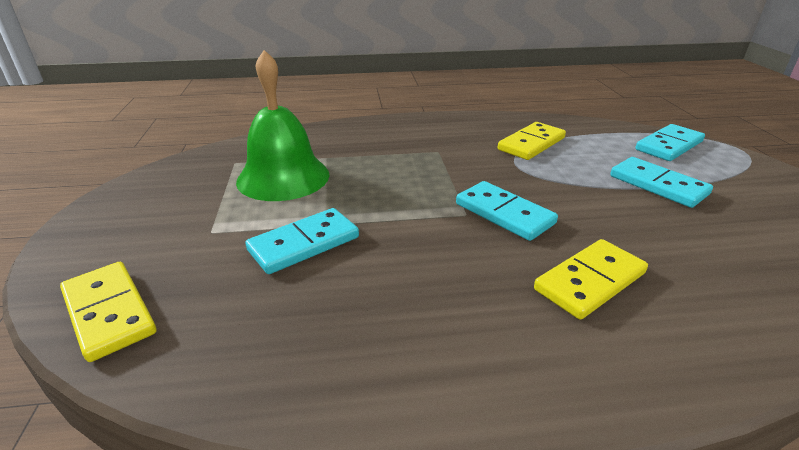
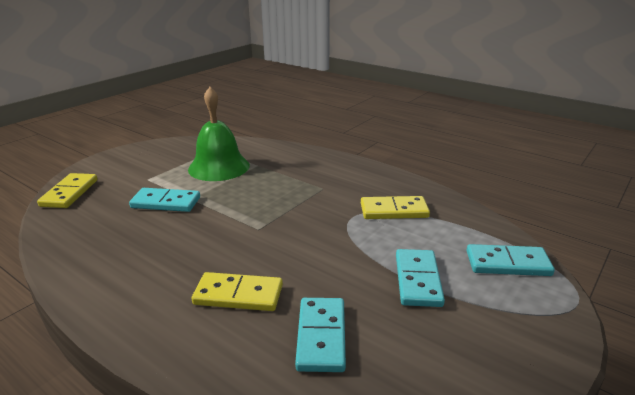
camera: 45 degrees right, 5 degrees down
turquoise domino [456,181,558,241] -> turquoise domino moved to [295,298,346,372]

